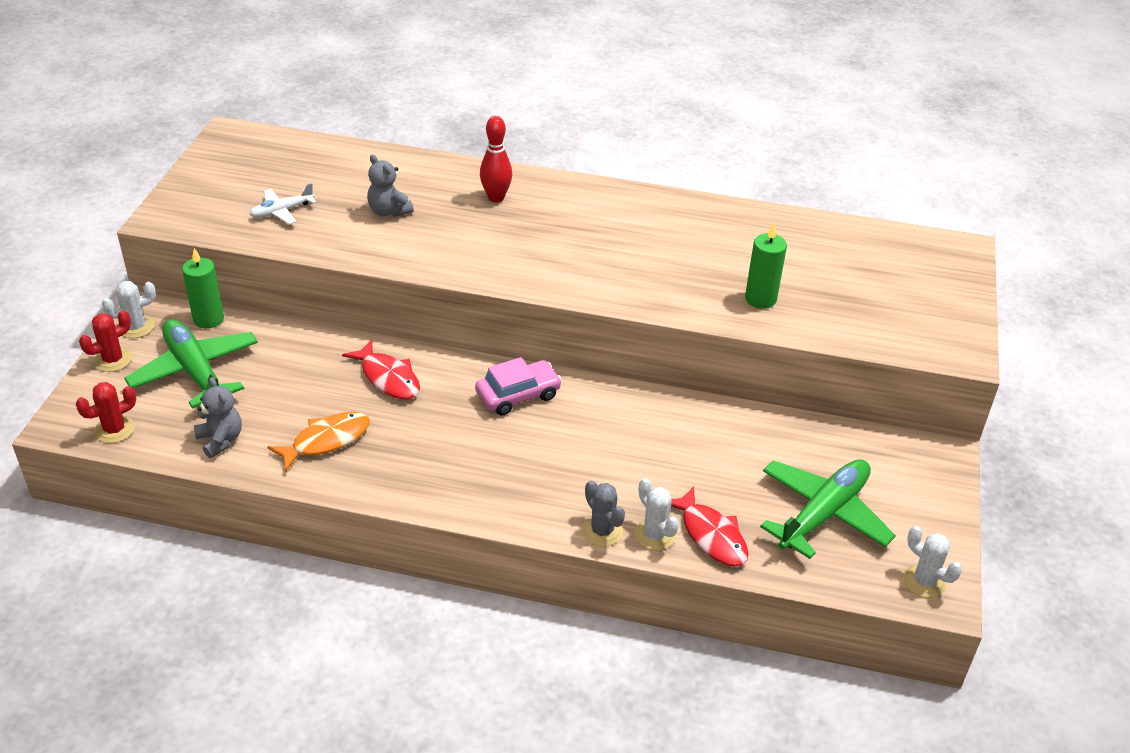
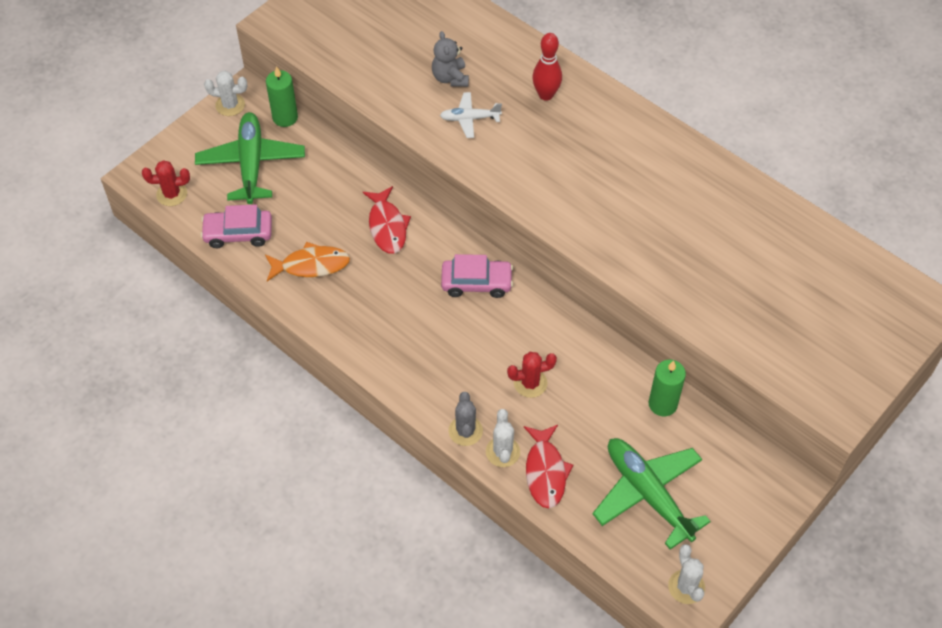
camera: 30 degrees right, 15 degrees up
red cactus [79,310,132,372] -> red cactus moved to [507,352,557,398]
grey teddy bear [194,377,242,458] -> pink car [201,204,272,248]
white plane [249,183,317,224] -> white plane moved to [440,92,502,138]
green candle [745,223,787,309] -> green candle moved to [649,360,686,416]
green plane [760,459,896,559] -> green plane turned 105 degrees counterclockwise [593,438,711,549]

